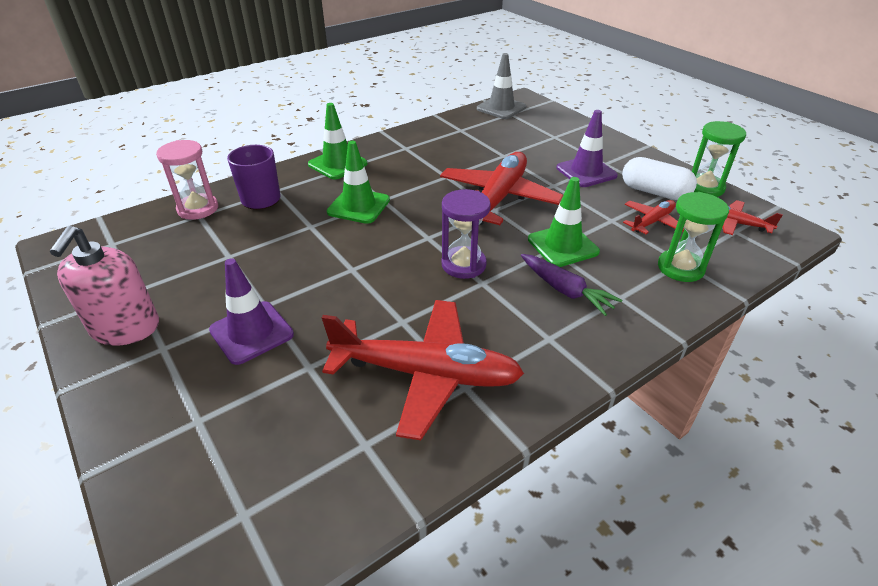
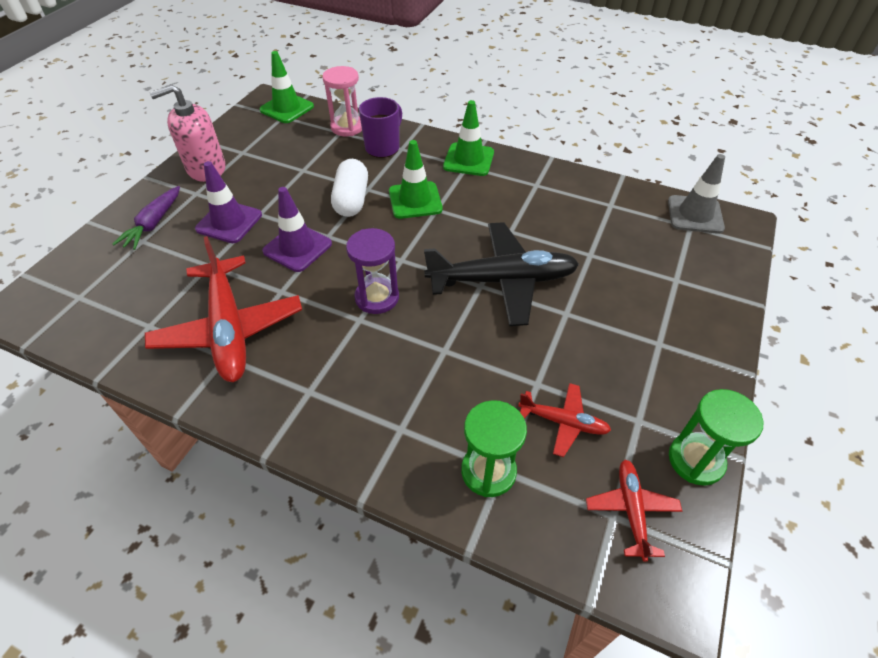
camera: 60 degrees right, 10 degrees up
red plane [440,152,563,225] -> black plane [424,222,579,326]
purple carrot [521,254,623,316] -> purple carrot moved to [113,186,180,250]
green traffic cone [528,177,600,267] -> green traffic cone moved to [259,51,314,123]
purple traffic cone [556,110,618,187] -> purple traffic cone moved to [262,187,332,272]
white capsule [622,157,697,200] -> white capsule moved to [331,159,368,217]

